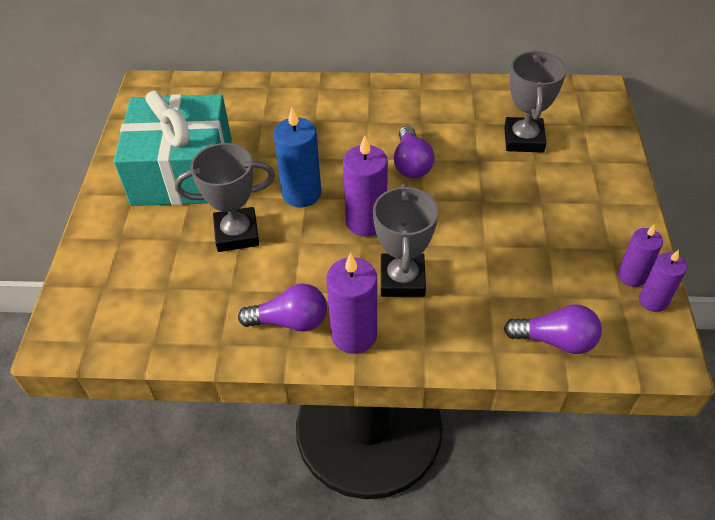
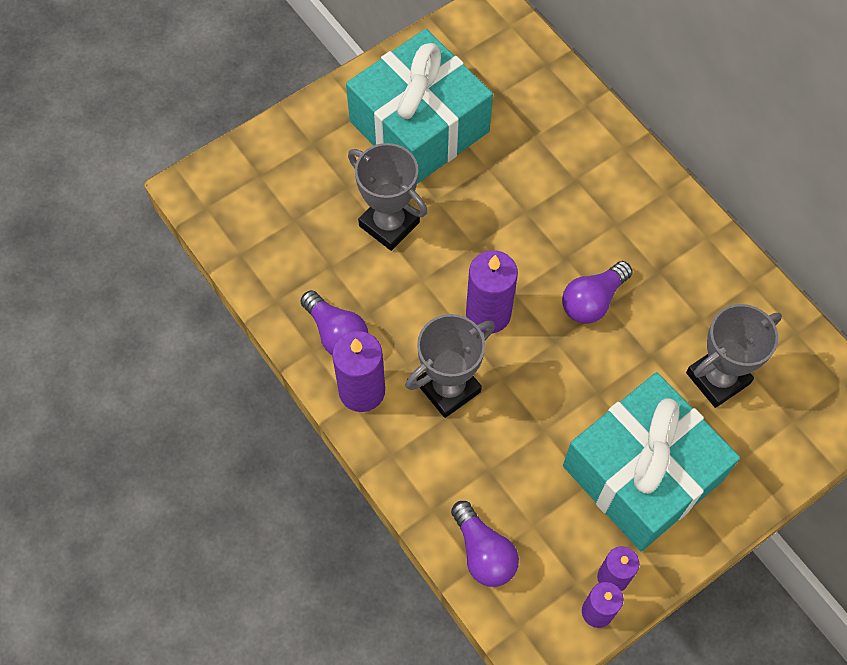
camera: 50 degrees right, 15 degrees up
blue candle [273,107,321,207] -> none
none -> turquoise gift [563,372,740,551]

